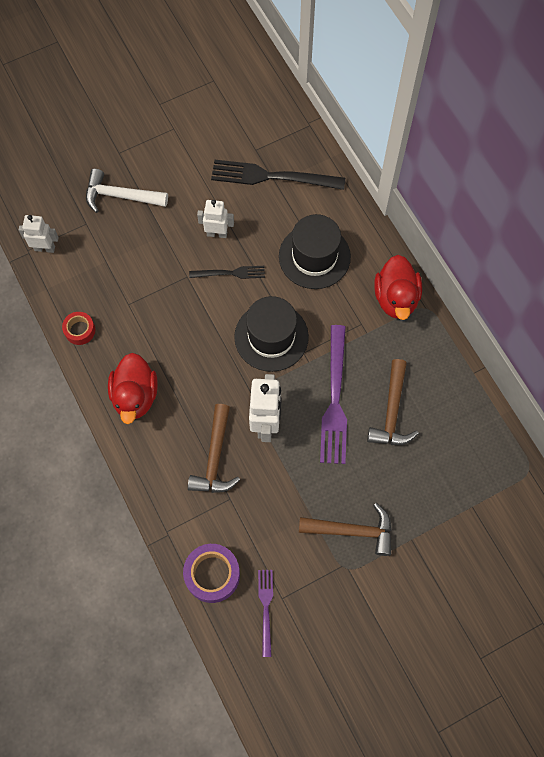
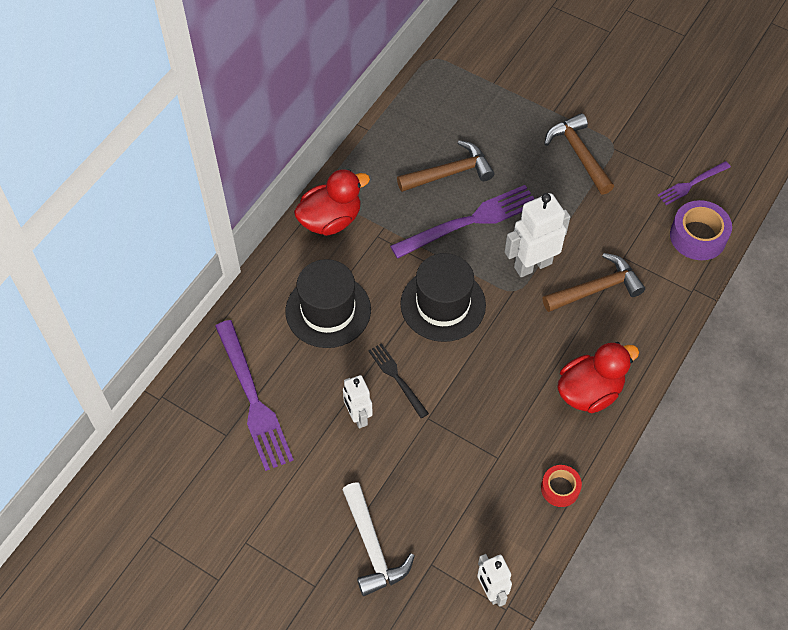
camera: 120 degrees left, 10 degrees down
black fork [211,160,345,190] -> purple fork [215,320,293,471]

